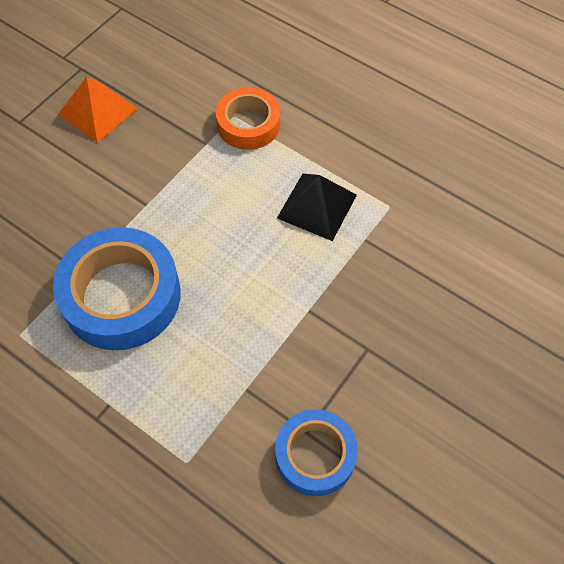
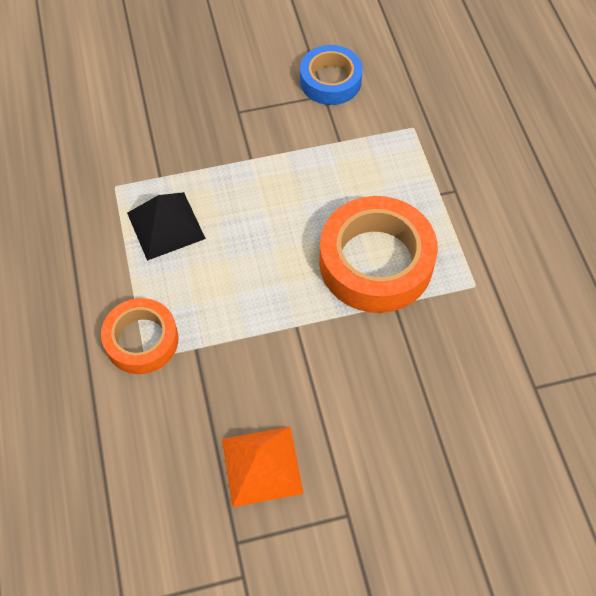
camera: 140 degrees left, 0 degrees up
blue tape [53,227,181,350] -> orange tape [319,196,438,313]

